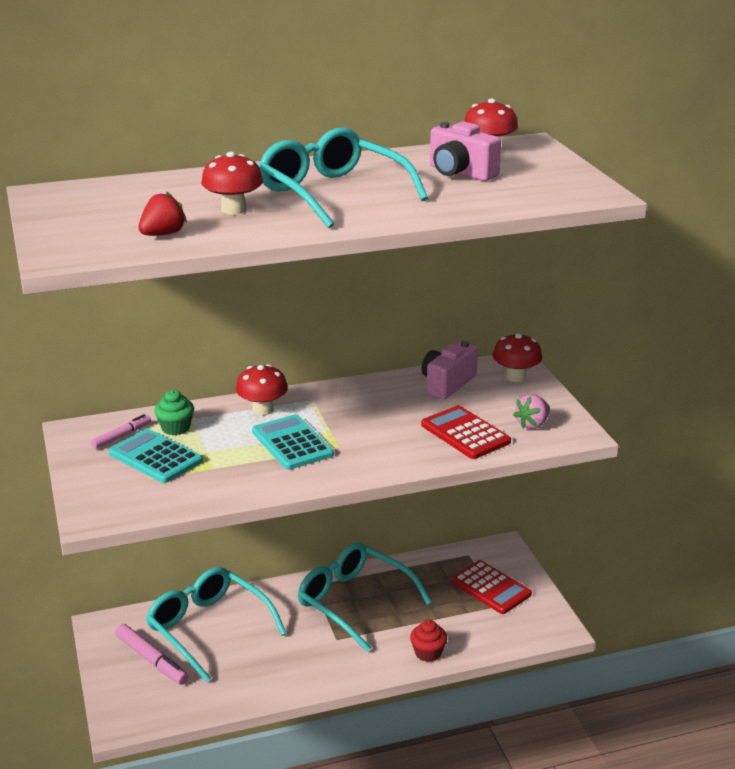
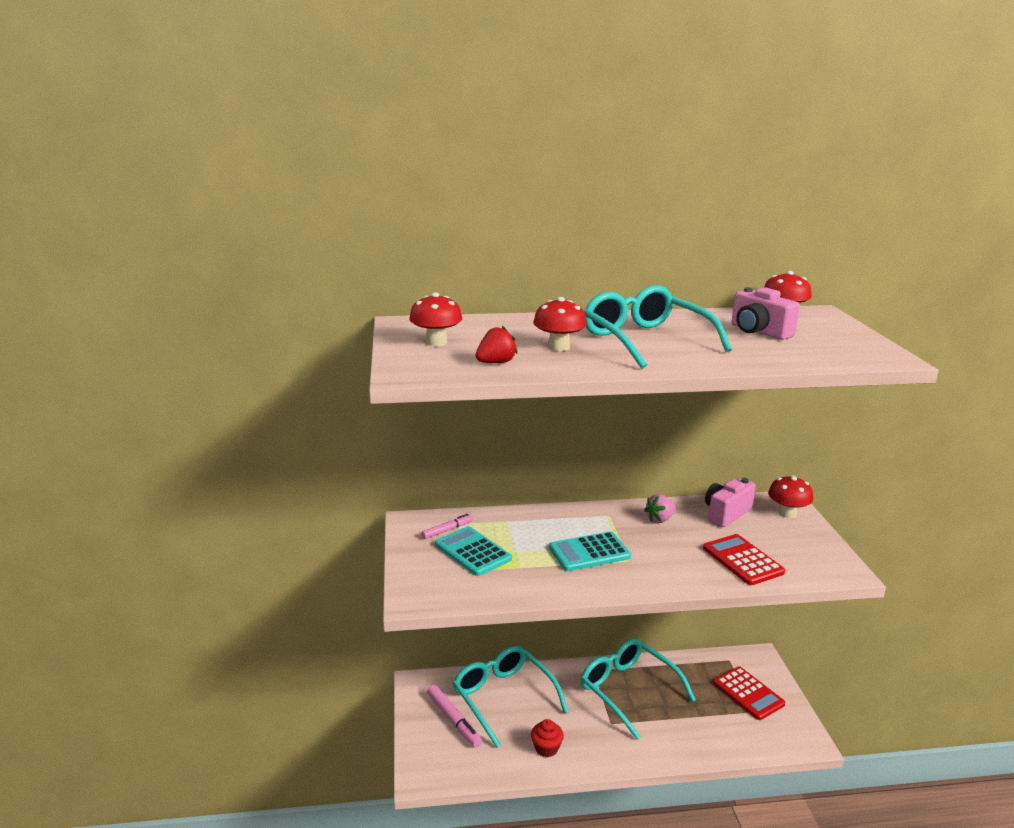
camera: 10 degrees right, 5 degrees down
green cupcake [154,390,194,435] -> none
red mushroom [236,364,288,415] -> red mushroom moved to [409,292,462,346]
turquoise calculator [252,414,334,470] -> turquoise calculator turned 90 degrees counterclockwise [549,531,631,571]
red cupcake [410,620,447,662] -> red cupcake moved to [531,719,564,757]
pink strawberry [513,394,550,429] -> pink strawberry moved to [644,494,676,523]

